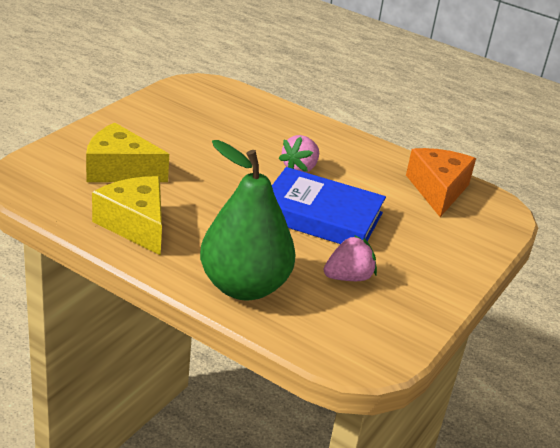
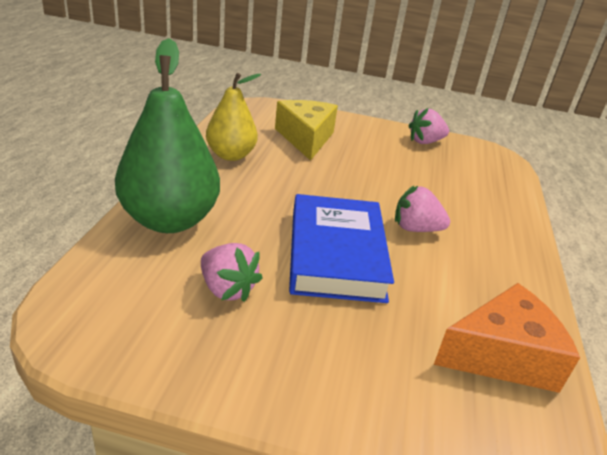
camera: 70 degrees right, 0 degrees up
yellow cheese [92,176,162,256] -> yellow pear [206,73,261,161]
none -> pink strawberry [409,108,449,144]

